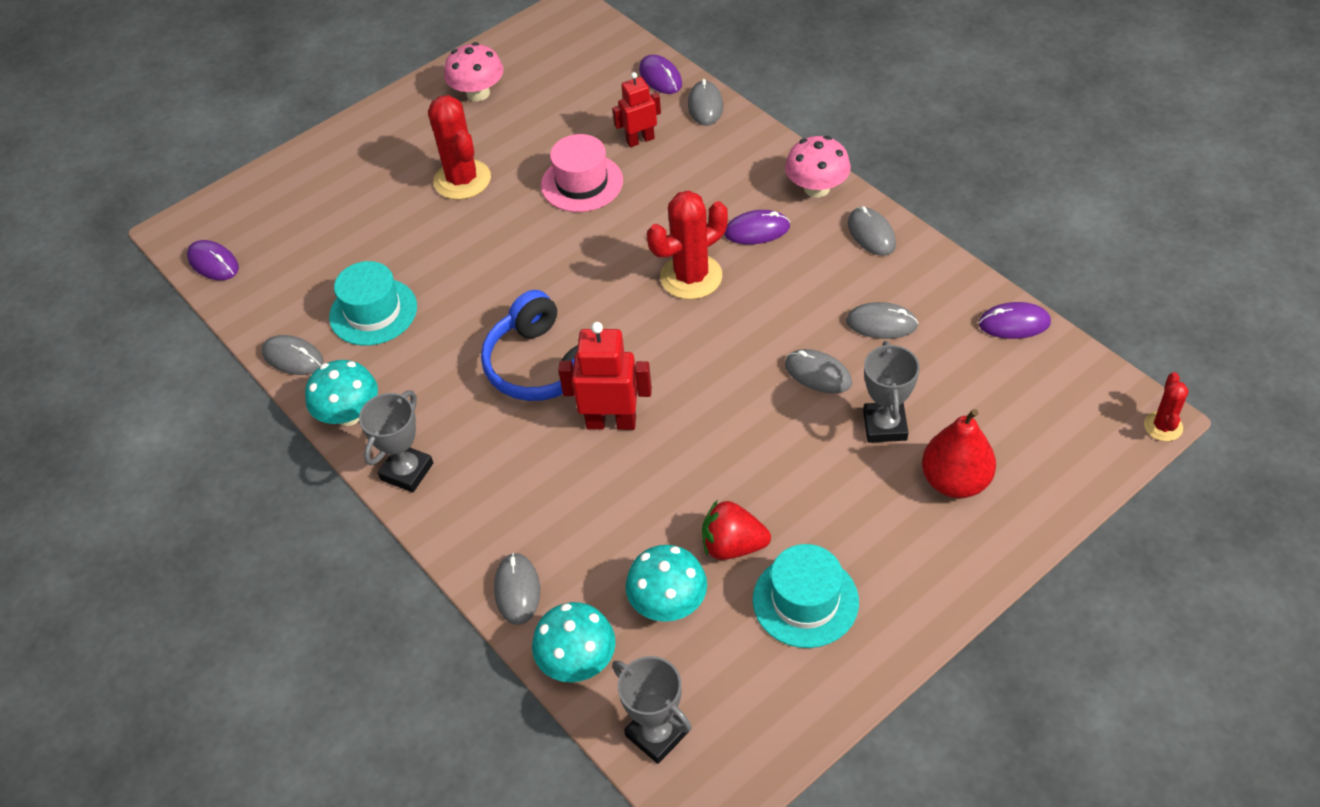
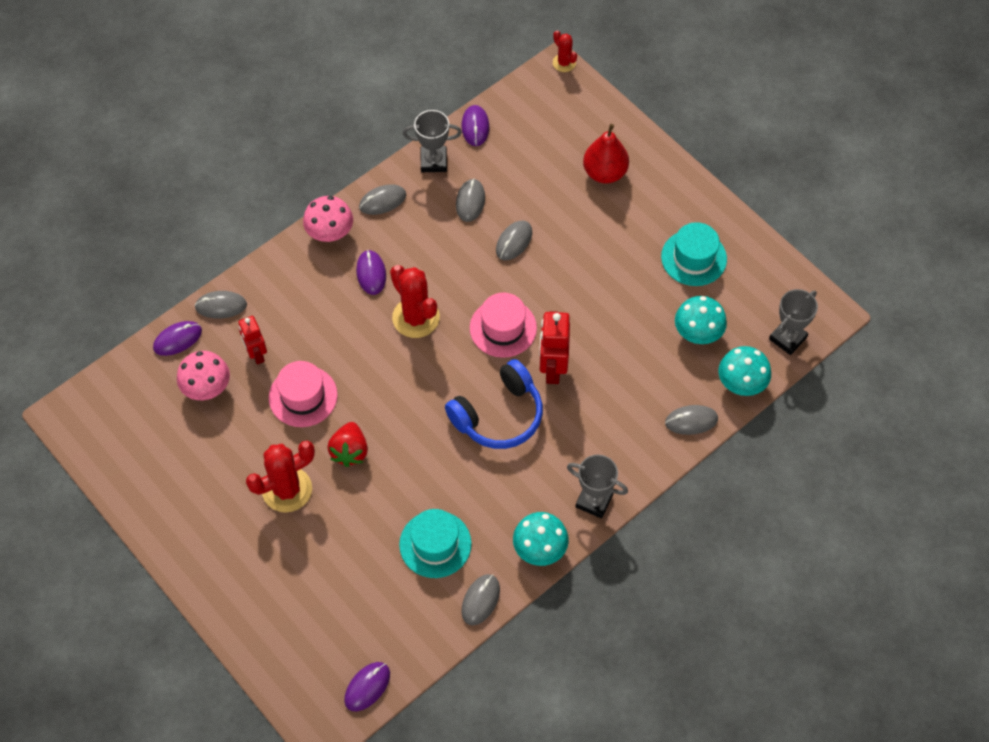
camera: 95 degrees left, 10 degrees up
pink mushroom [444,42,504,101] -> pink mushroom moved to [177,351,230,400]
red strawberry [702,500,771,560] -> red strawberry moved to [327,422,368,467]
grey trophy [863,341,920,443] -> grey trophy moved to [403,110,462,172]
red cactus [1144,372,1189,441] -> red cactus turned 45 degrees clockwise [553,30,577,72]
none -> pink hat [470,293,537,358]

